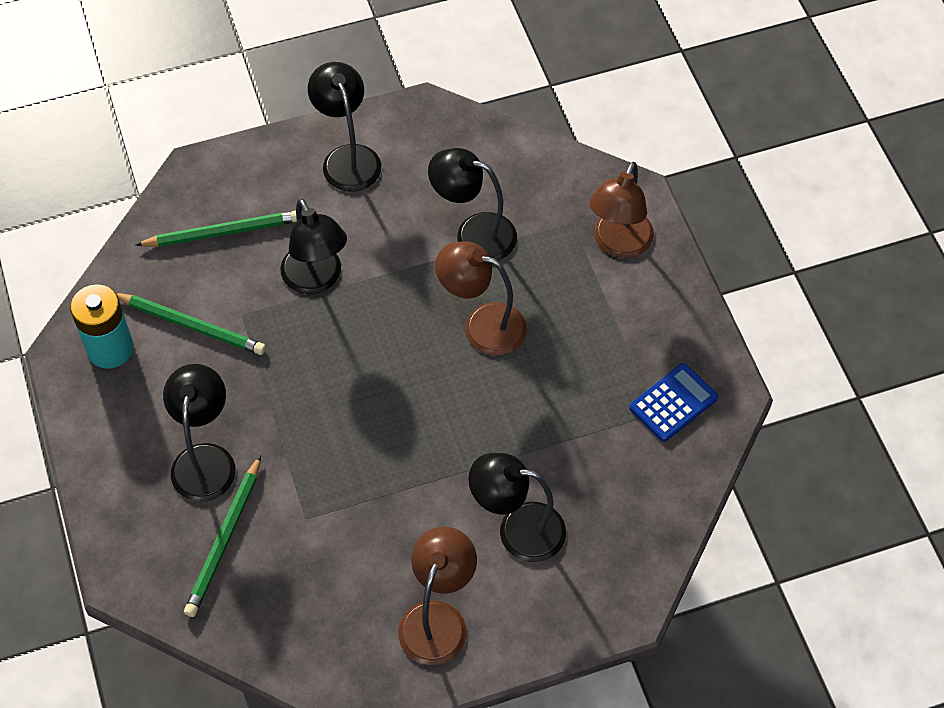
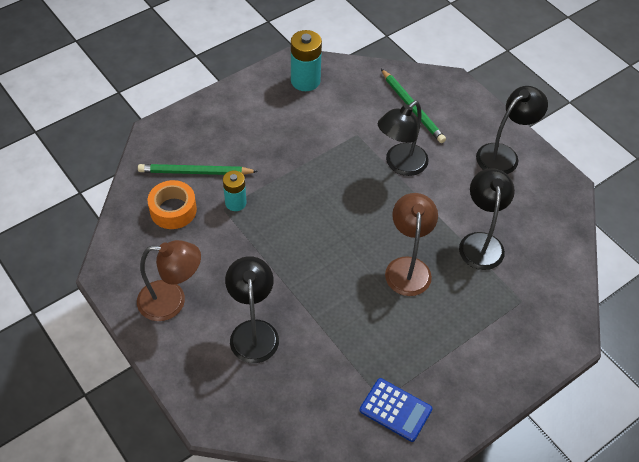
camera: 70 degrees right, 5 degrees down
green pencil [116,293,266,355] -> none
black lamp [163,364,236,502] -> none
brown lamp [589,162,654,258] -> none
none -> orange tape [148,180,197,229]
none -> turquoise battery [223,170,247,211]

